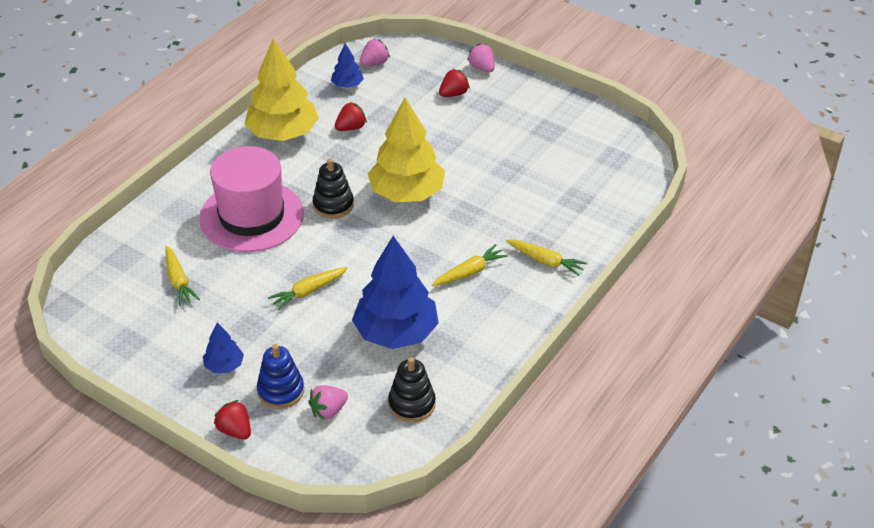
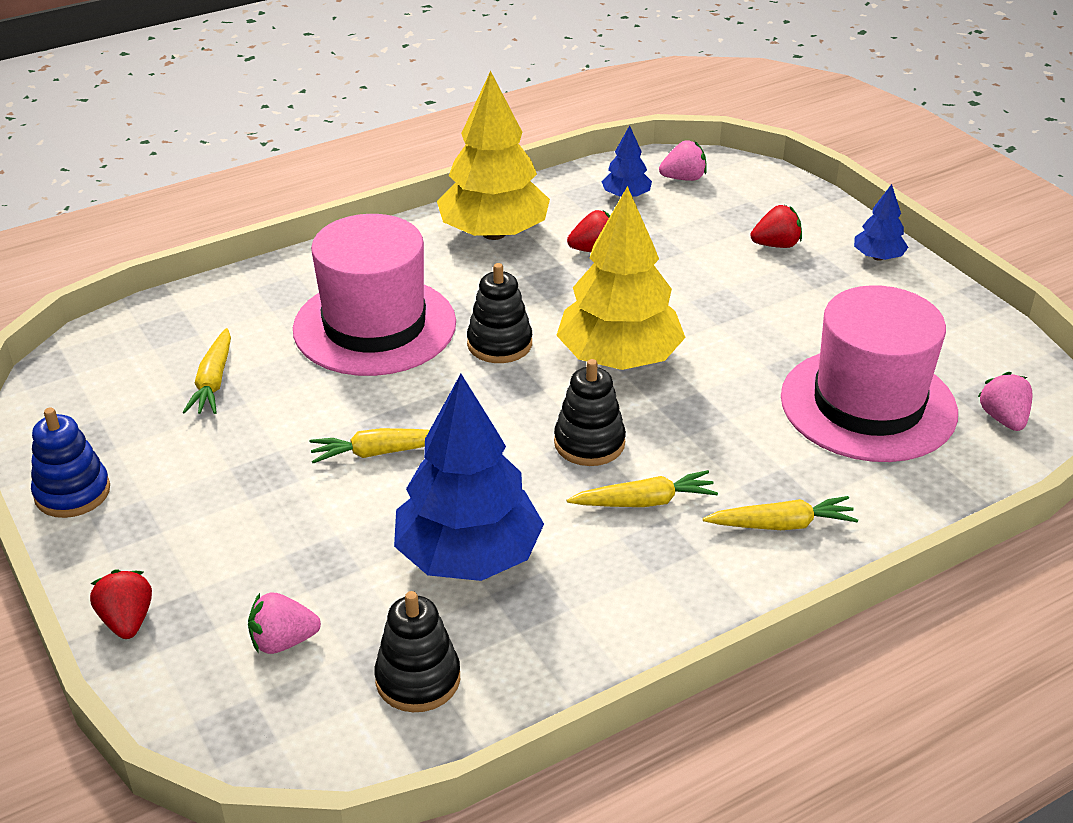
camera: 25 degrees right, 5 degrees down
blue tree [203,323,244,373] -> blue tree moved to [854,184,908,261]
blue stacking toy [257,344,304,409] -> blue stacking toy moved to [31,407,110,518]
pink strawberry [467,43,495,72] -> pink strawberry moved to [978,372,1033,431]
yellow carrot [506,240,587,276] -> yellow carrot turned 60 degrees counterclockwise [703,496,858,530]
none -> black stacking toy [554,359,626,466]
none -> pink hat [781,285,958,462]

